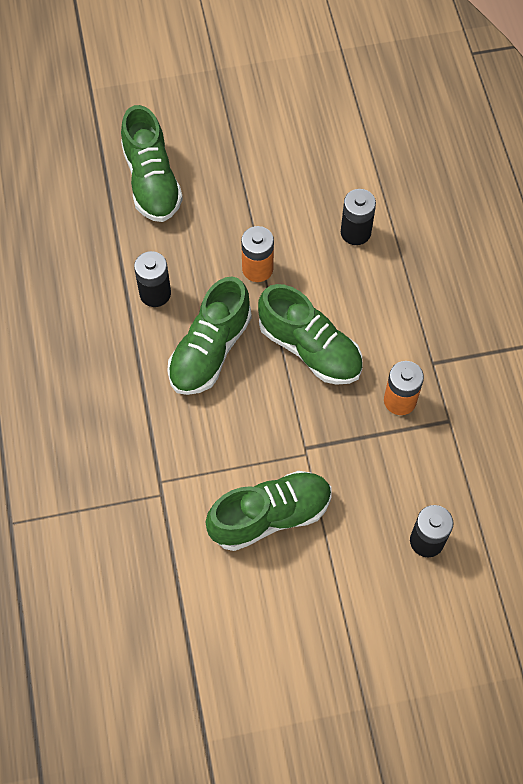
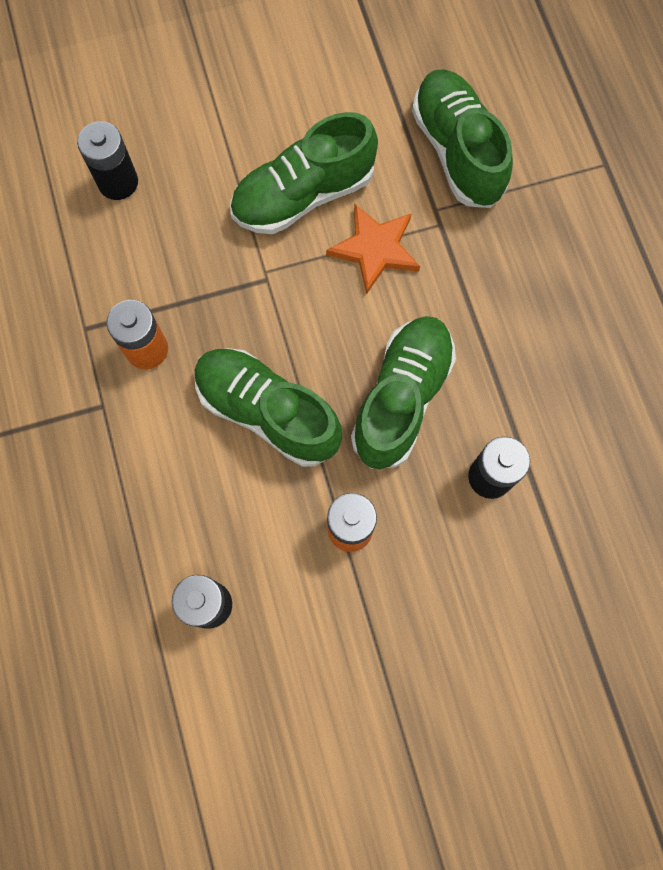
camera: 175 degrees right, 10 degrees up
green shoe [121,105,183,222] -> green shoe moved to [412,69,513,208]
none -> orange star [326,204,420,294]

